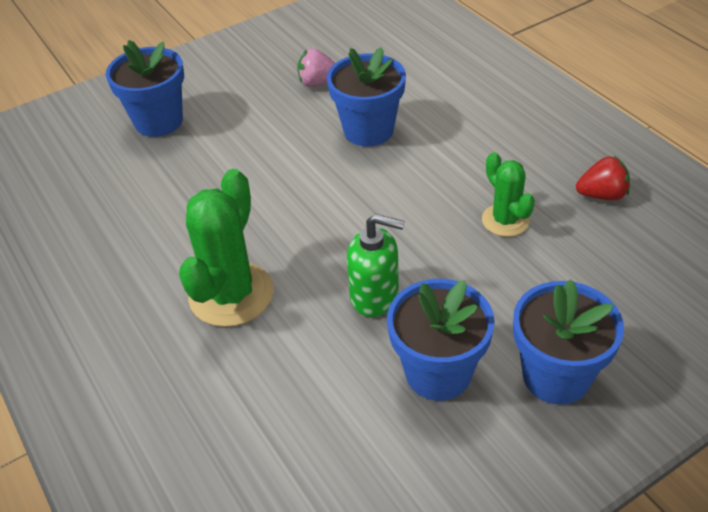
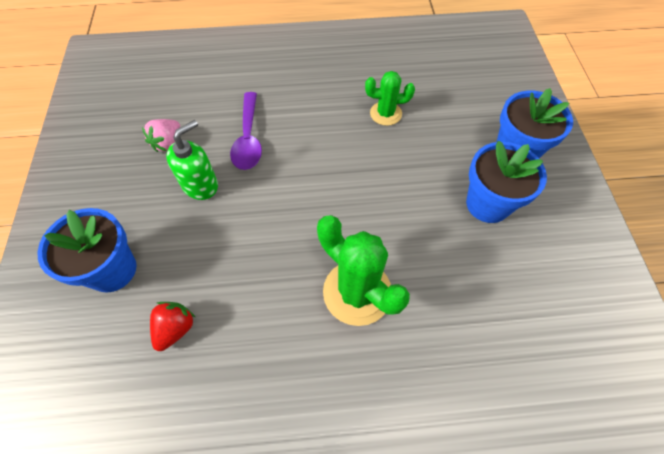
camera: 65 degrees left, 15 degrees up
blue flower pot [327,47,406,147] -> purple spoon [230,92,262,170]
green soap dispenser [347,214,405,317] -> green soap dispenser moved to [166,120,218,200]
red strawberry [576,156,630,200] -> red strawberry moved to [150,302,195,351]

